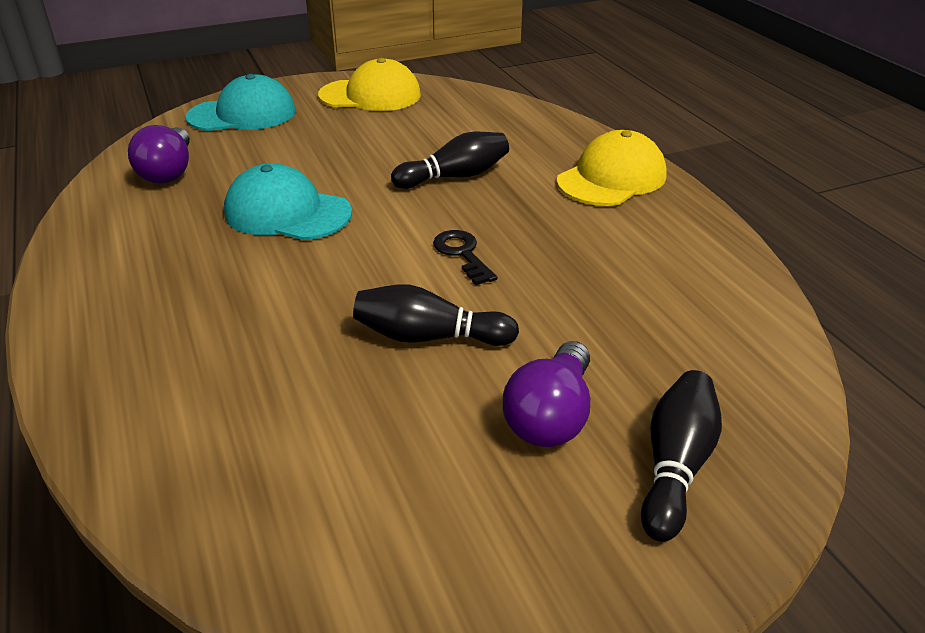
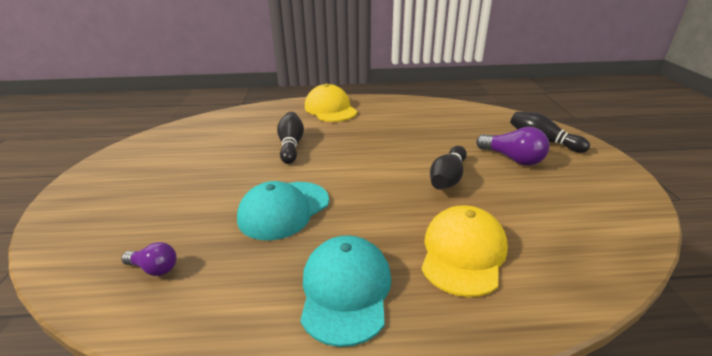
camera: 70 degrees left, 5 degrees down
purple light bulb [128,125,190,183] -> purple light bulb [121,242,177,276], size x0.61
turquoise cap [186,74,296,131] -> turquoise cap moved to [300,235,391,347]
yellow cap [318,58,421,111] -> yellow cap moved to [421,205,508,297]
black key [433,230,497,285] -> none

